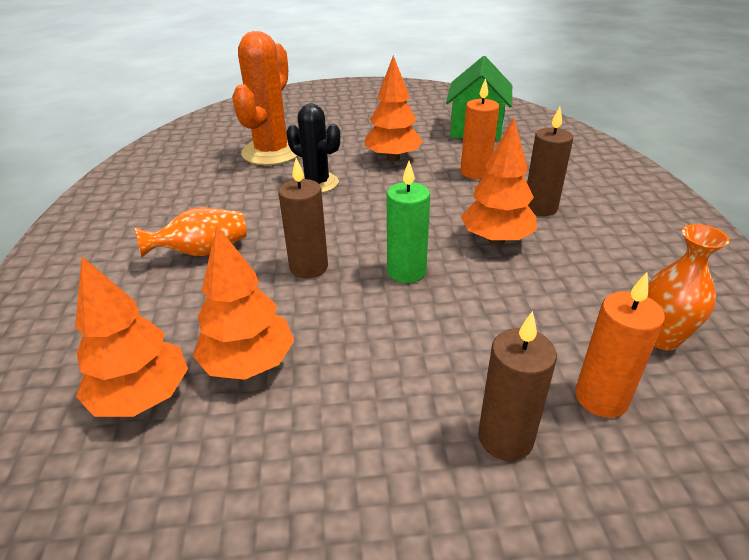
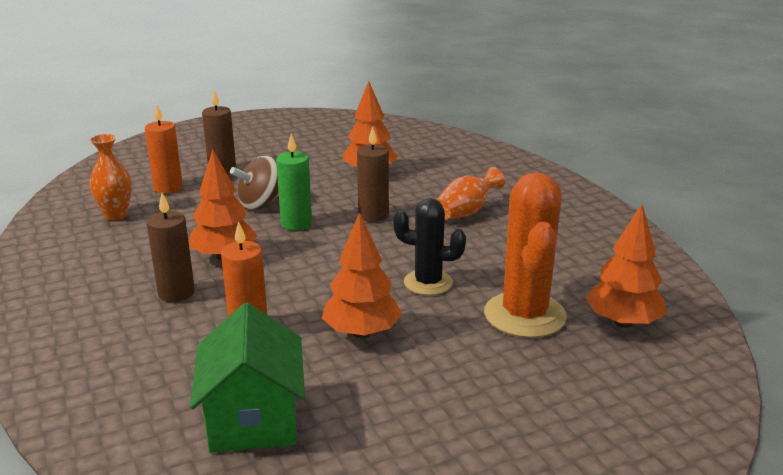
camera: 160 degrees right, 10 degrees down
orange tree [75,257,188,417] -> orange tree moved to [586,204,666,328]
none -> brown spinning top [230,156,279,209]

